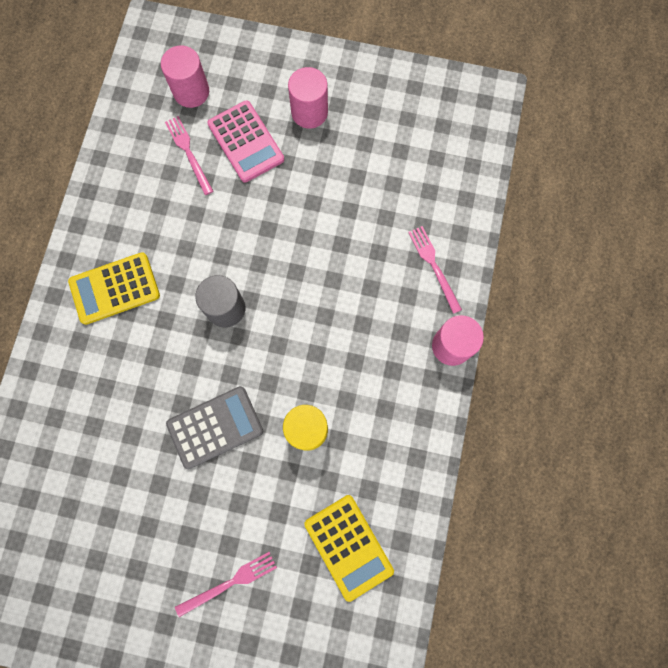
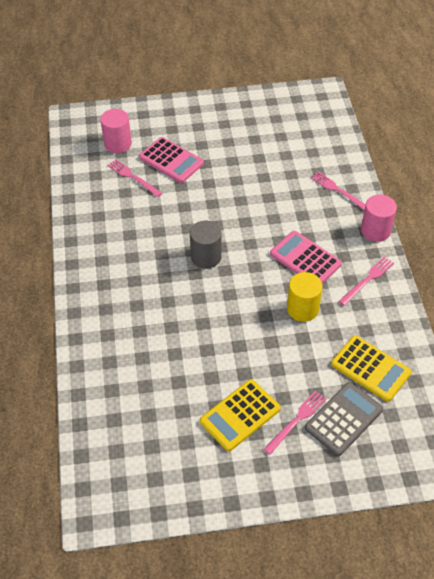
camera: 20 degrees left, 25 degrees down
yellow calculator [68,252,160,325] -> yellow calculator moved to [200,379,281,451]
grey calculator [166,386,263,469] -> grey calculator moved to [305,382,383,456]
pink cylinder [288,67,328,129] -> none
none -> pink calculator [270,231,342,284]
none -> pink fork [339,257,394,306]

